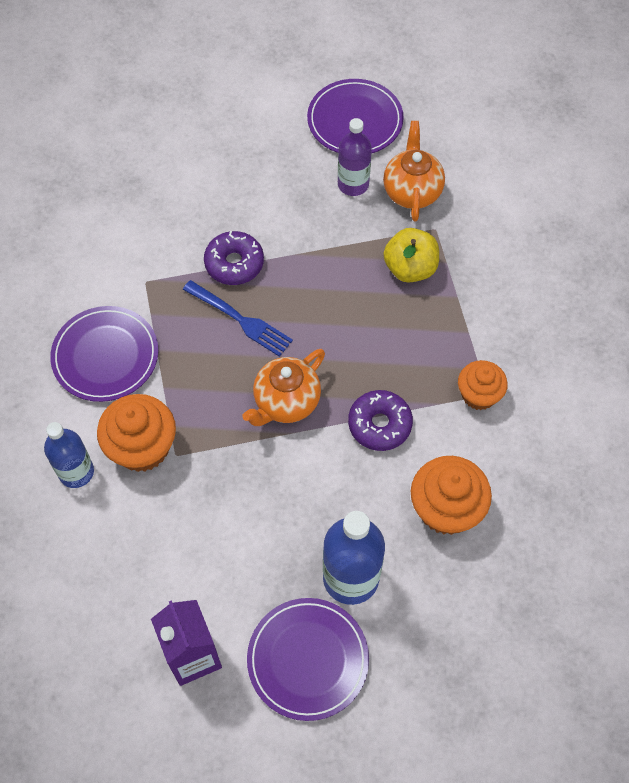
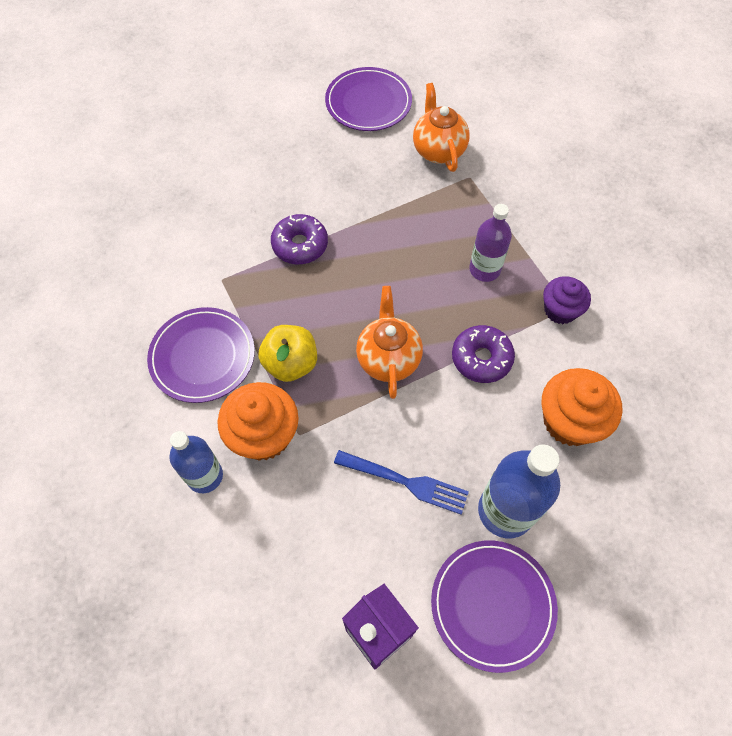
camera: 15 degrees left, 0 degrees up
blue fork [183,280,293,357] -> blue fork moved to [334,450,469,515]
orange teapot [242,349,325,426] -> orange teapot turned 150 degrees clockwise [356,286,423,399]
purple bottle [338,118,372,196] -> purple bottle moved to [469,204,512,282]
yellow apple [384,228,439,283] -> yellow apple moved to [258,325,317,382]
orange cupcake [458,360,508,410] -> purple cupcake [543,276,591,324]

